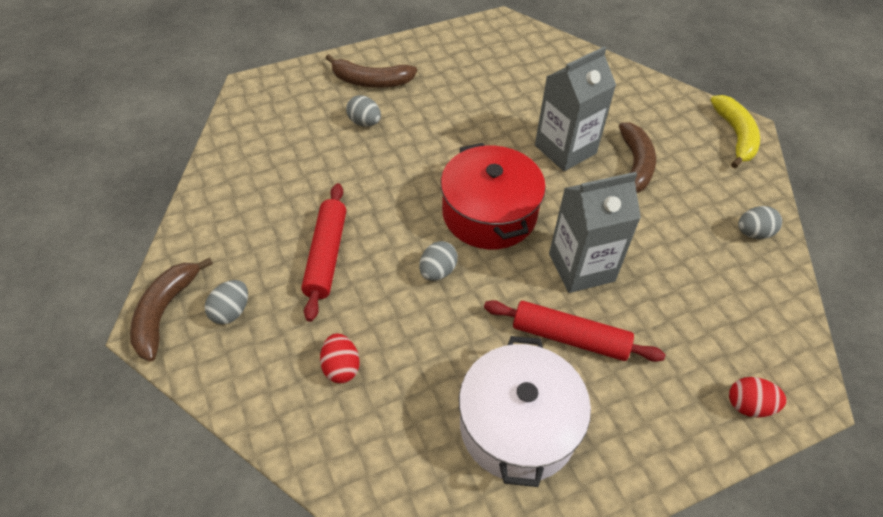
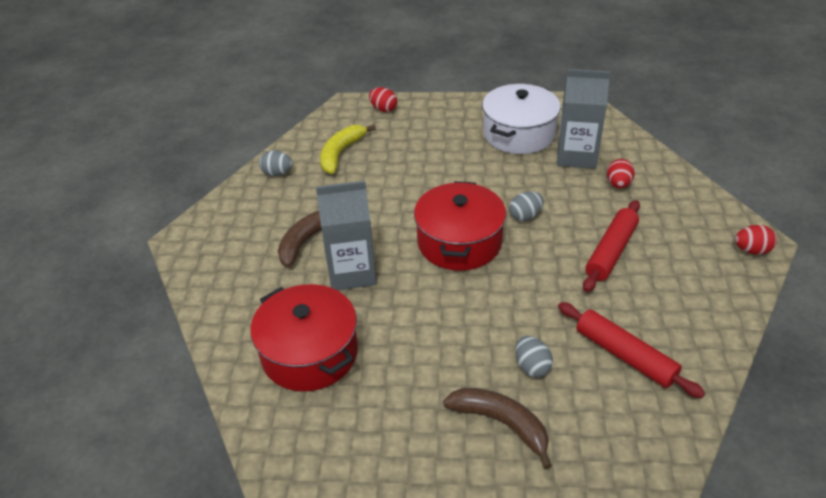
camera: 150 degrees left, 10 degrees down
brown banana [130,258,213,361] -> red egg [735,225,777,255]
grey egg [205,280,248,324] -> none
red rolling pin [484,300,665,362] -> red rolling pin moved to [558,302,705,398]
grey carton [549,172,641,293] -> grey carton moved to [557,69,610,169]
yellow banana [710,95,760,168] -> yellow banana moved to [320,125,376,174]
none -> red pot [250,284,358,391]

